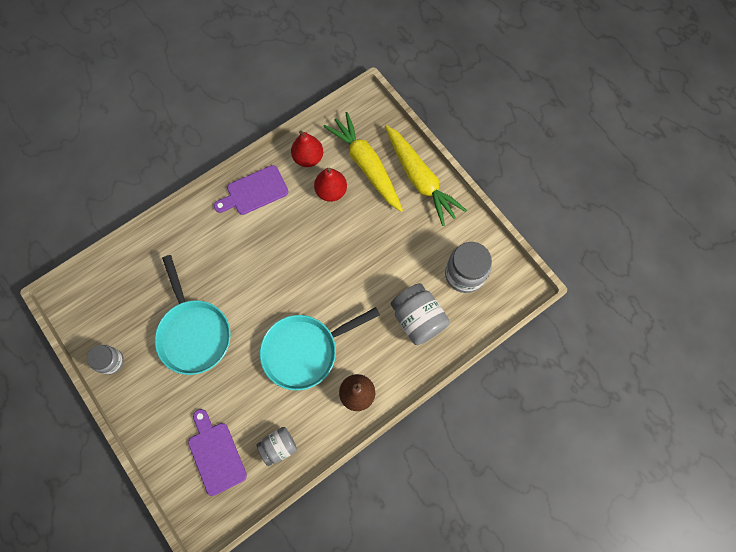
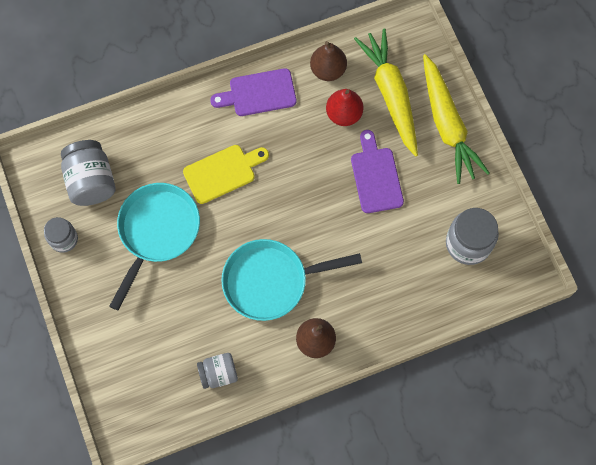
camera: 15 degrees right, 0 degrees up
turquoise pan [155,255,231,375] -> turquoise pan turned 150 degrees counterclockwise [109,183,200,310]
purple cutting board [188,409,247,496] -> purple cutting board moved to [351,130,404,213]
red pear [291,131,323,167] -> brown pear [310,41,347,81]
grey jar [391,283,450,345] -> grey jar moved to [61,140,116,206]
none -> yellow cutting board [183,145,269,204]

